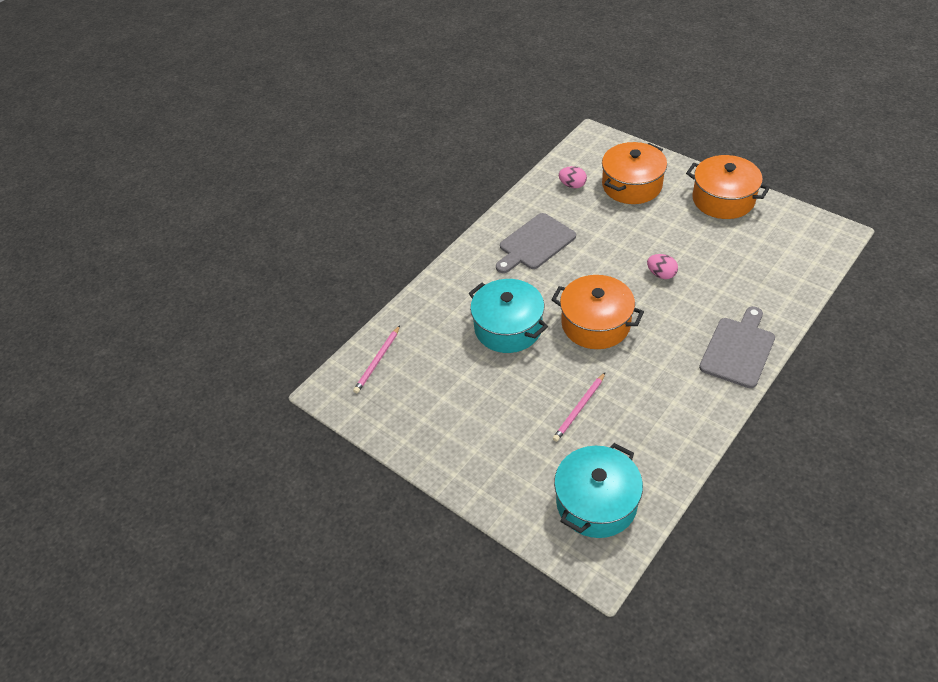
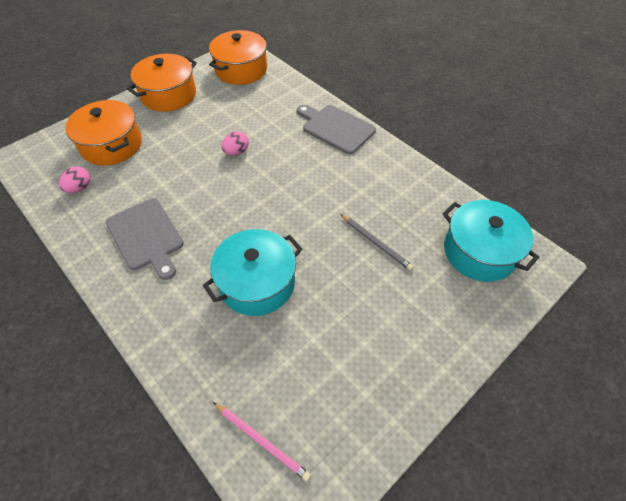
camera: 85 degrees left, 5 degrees up
orange pot [551,275,644,349] -> orange pot moved to [209,30,267,85]
pink pencil [553,373,605,442] -> grey pencil [341,214,414,271]

